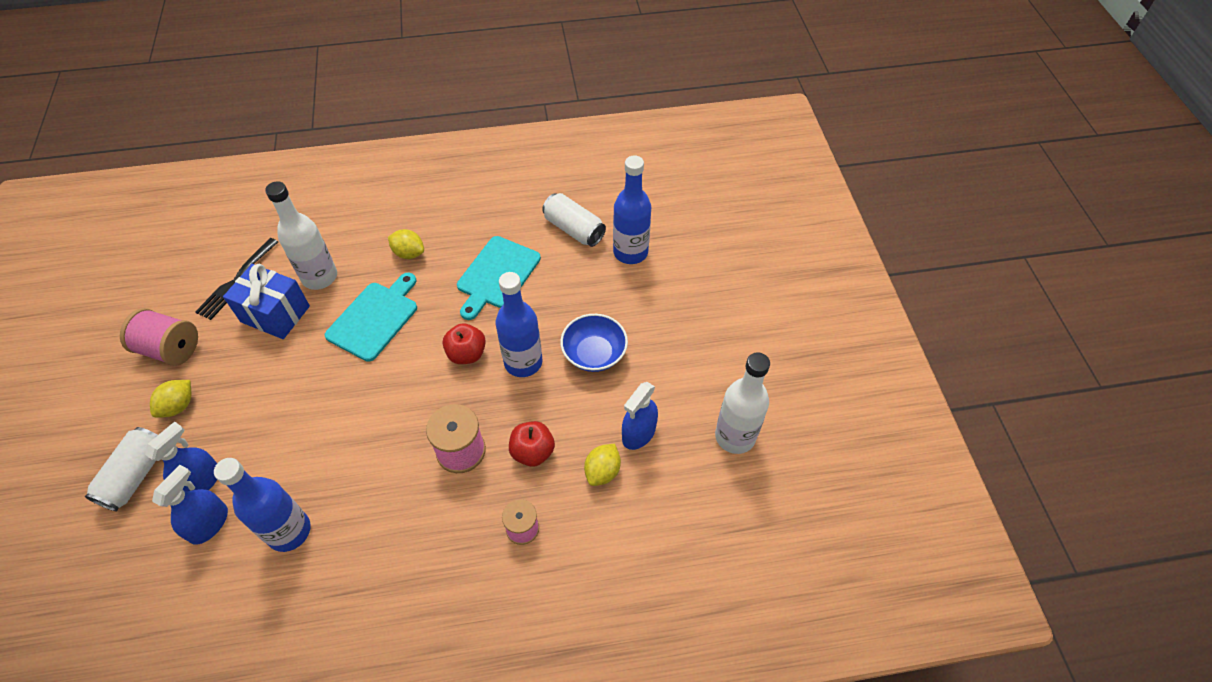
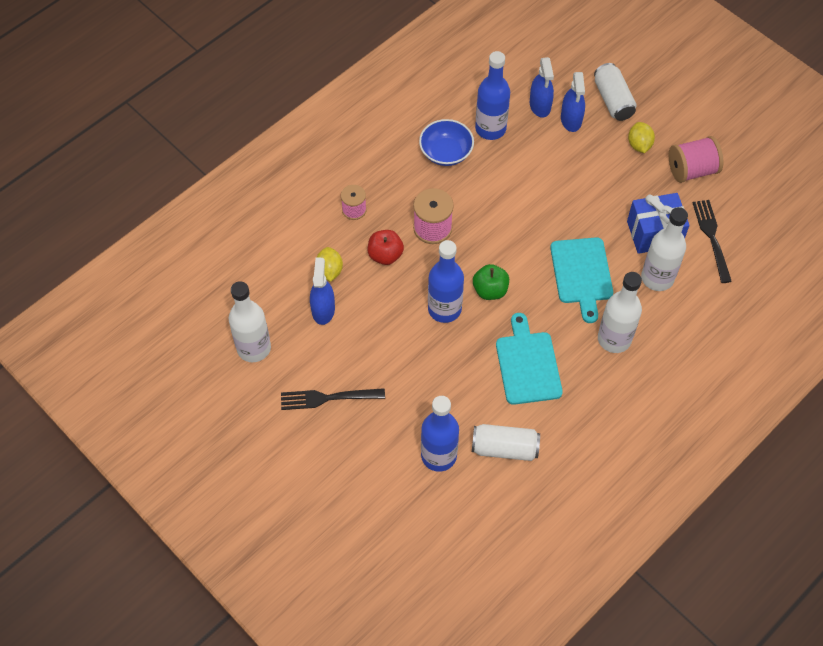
camera: 145 degrees right, 5 degrees up
yellow lemon [388,229,424,259] -> white bottle [598,272,642,353]
red apple [443,323,486,364] -> green apple [473,264,509,300]
blue bowl [560,314,628,372] -> blue bowl moved to [419,119,474,166]
none -> black fork [281,388,385,410]

